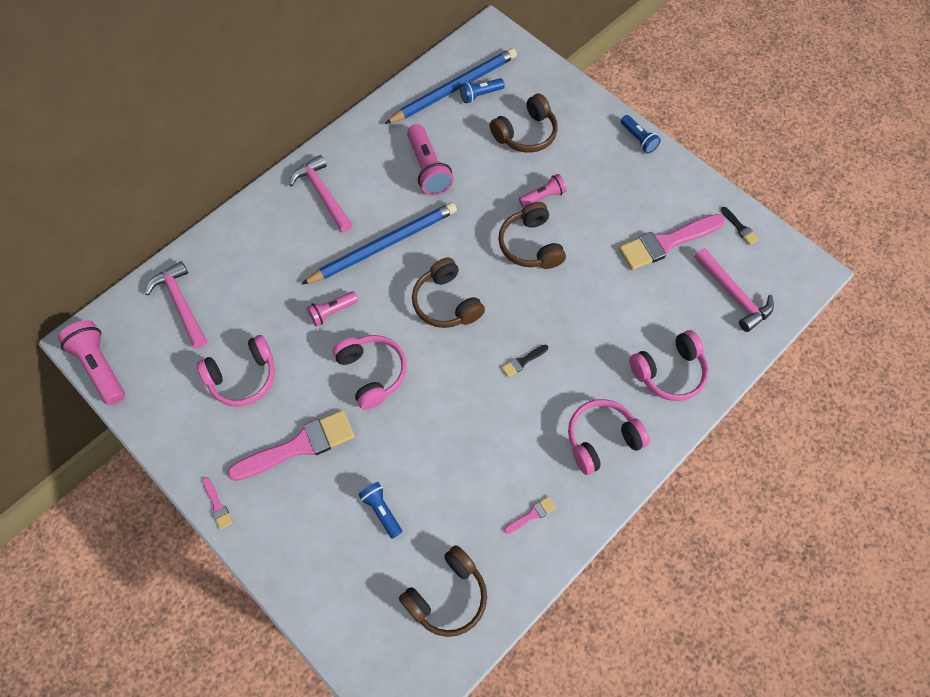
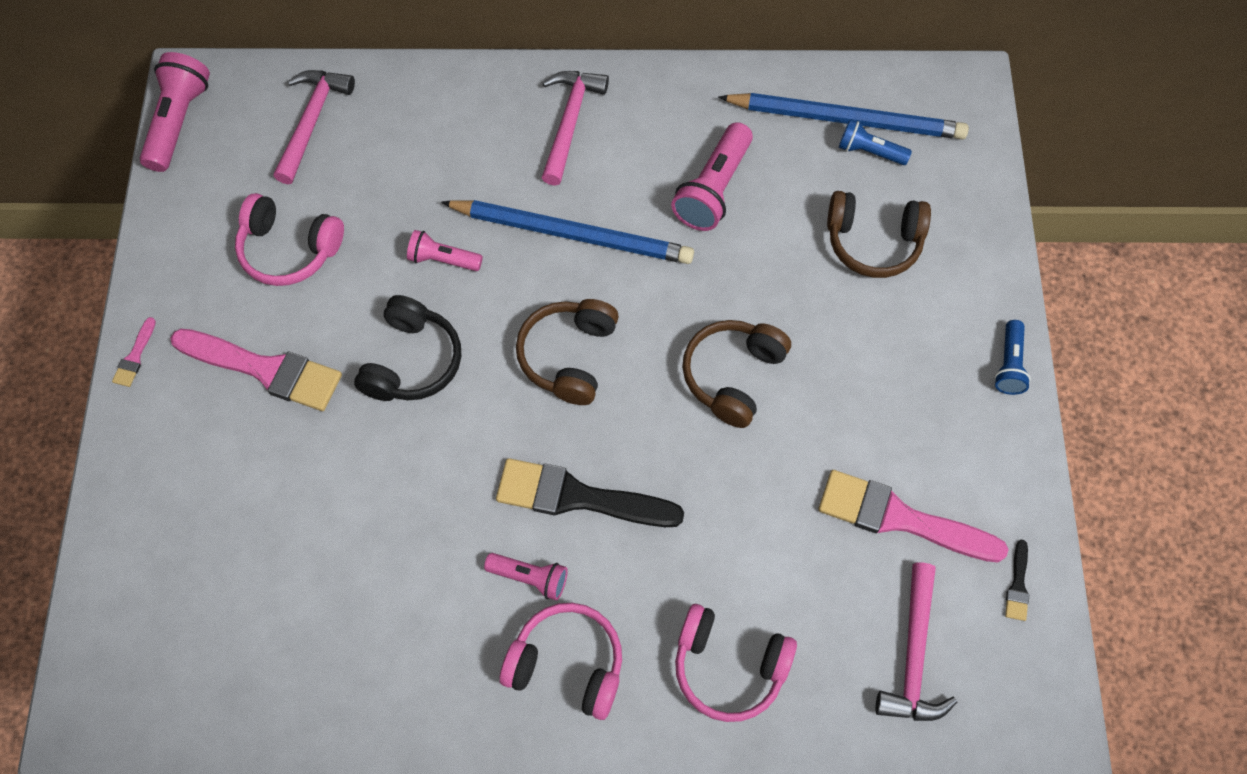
camera: 45 degrees right, 0 degrees up
pink headphones [333,335,407,410] -> black headphones [354,295,461,401]
blue flashlight [358,482,402,539] -> none
brown headphones [399,545,487,637] -> none
black brush [501,345,548,377] -> black brush [496,458,684,527], size x2.32
pink brush [504,496,556,534] -> none
pink flashlight [519,174,567,208] -> pink flashlight moved to [484,553,568,600]

